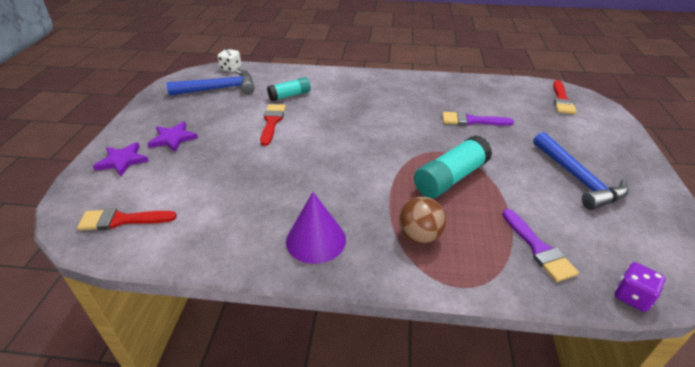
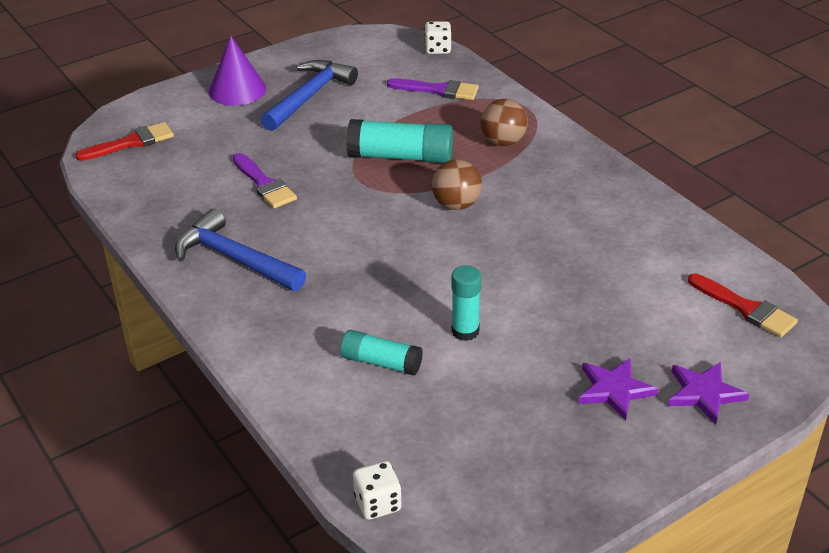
camera: 130 degrees left, 0 degrees up
blue hammer [167,70,255,95] -> blue hammer moved to [175,209,306,291]
red brush [260,104,286,146] -> turquoise glue stick [452,265,481,341]
purple cone [286,192,346,264] -> purple cone moved to [209,35,266,106]
purple brush [502,209,579,282] -> purple brush turned 75 degrees clockwise [387,78,479,100]
purple dice [615,262,666,312] -> white dice [425,21,451,54]
none -> brown ball [432,159,482,210]

